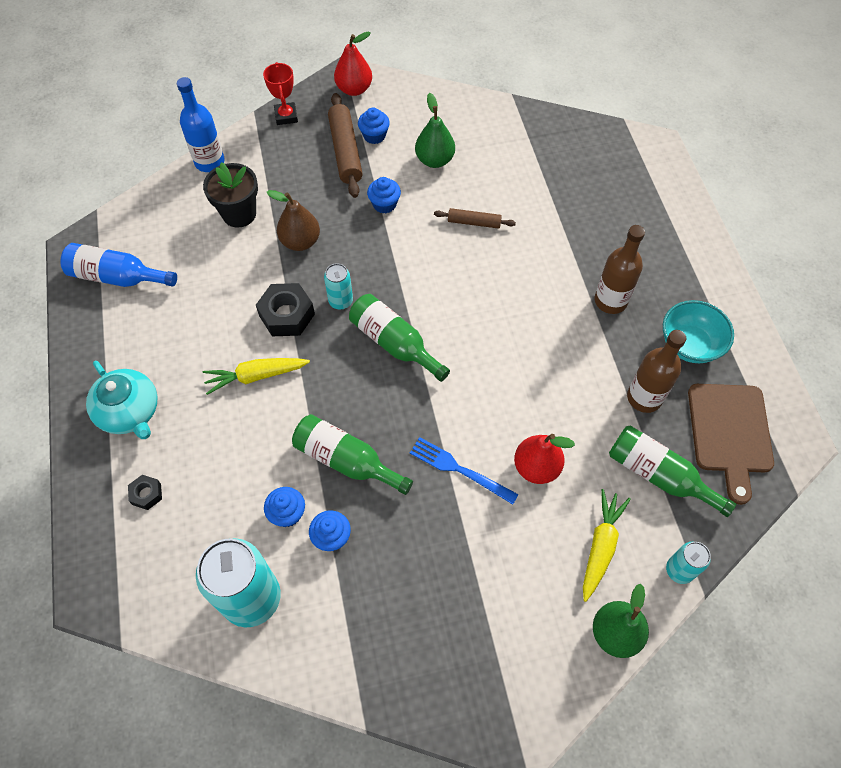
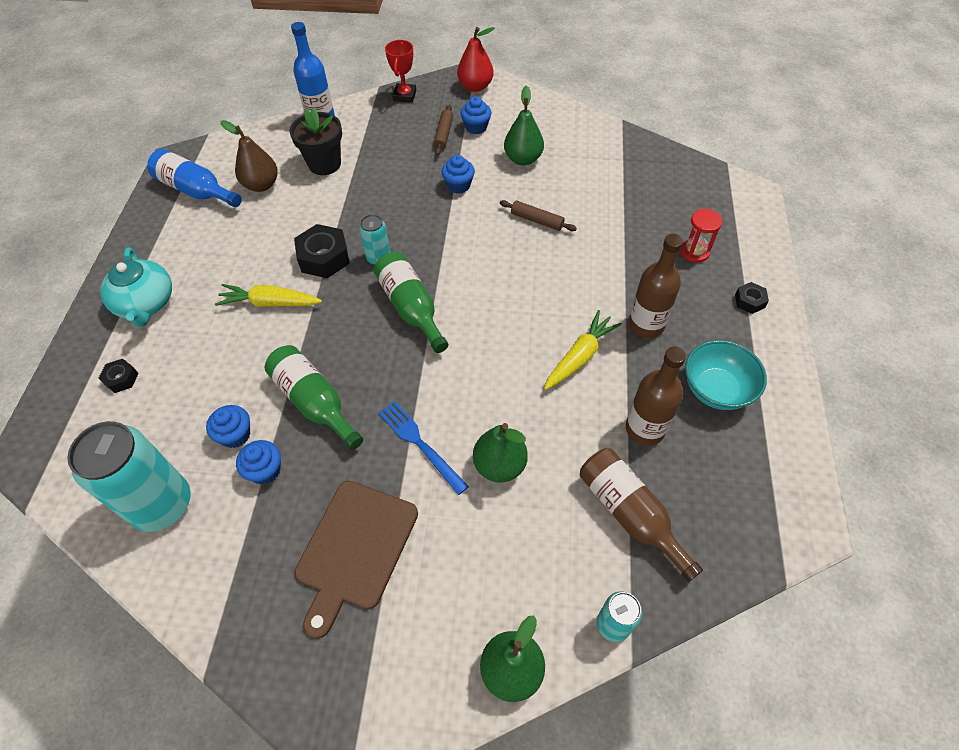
camera: 20 degrees right, 5 degrees down
brown pear [267,190,320,251] -> brown pear moved to [220,120,278,192]
brown rolling pin [328,93,363,198] -> brown rolling pin [433,105,453,156], size x0.57
red pear [514,434,575,484] -> green pear [473,423,528,483]
yellow carrot [583,489,631,602] -> yellow carrot moved to [544,310,622,390]
green bottle [609,425,736,517] -> brown bottle [580,448,703,582]
brown cutting board [688,384,774,505] -> brown cutting board moved to [295,481,418,639]
none -> red hourglass [681,209,722,263]
none -> black nut [735,282,769,314]

